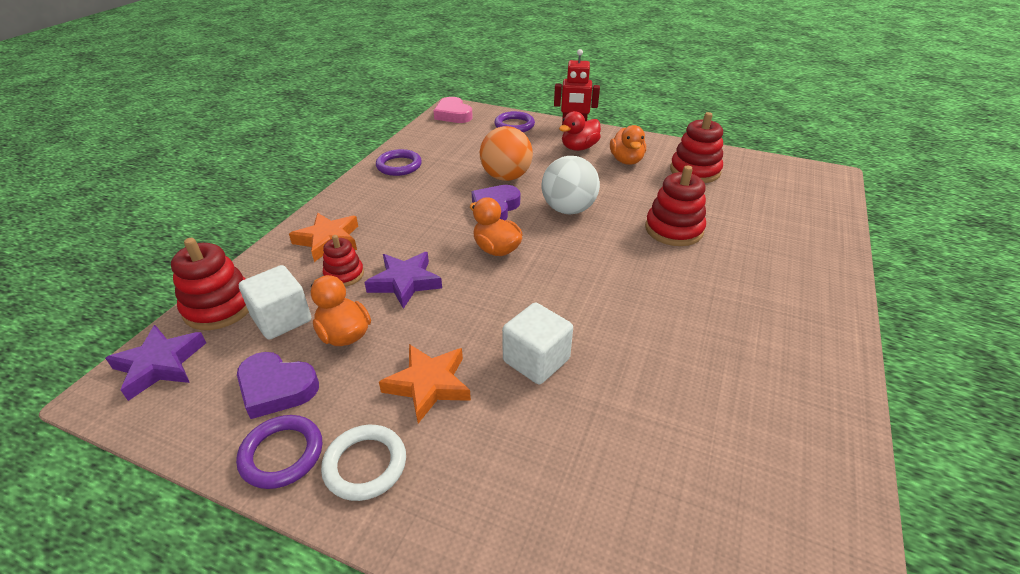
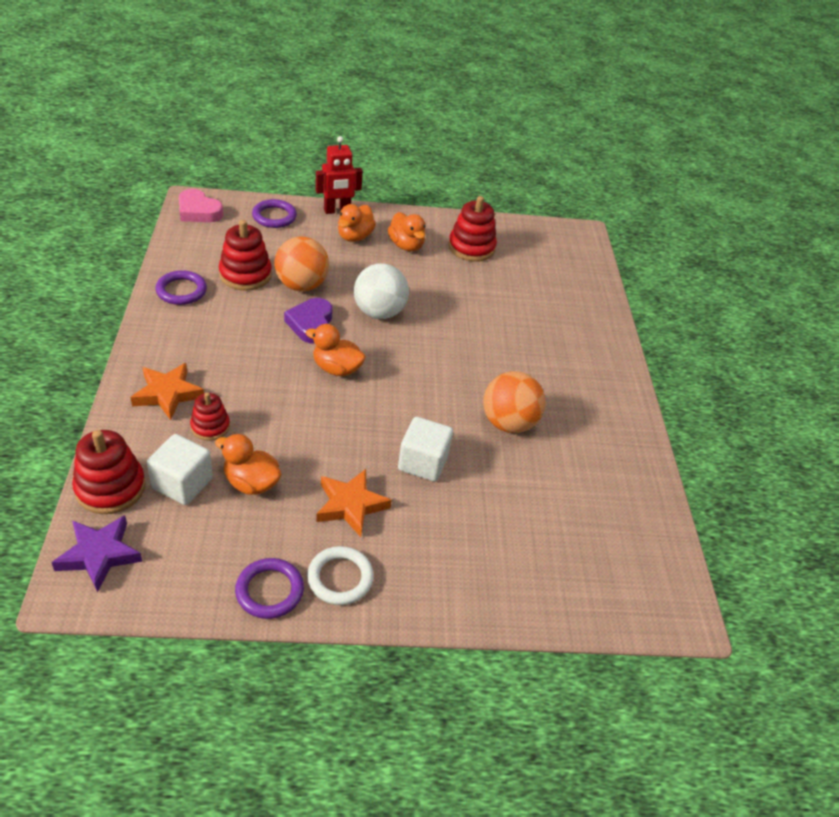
camera: 30 degrees left, 5 degrees up
purple heart [237,352,319,419] -> none
purple star [364,252,442,309] -> none
red duck [559,111,601,151] -> orange duck [338,204,376,242]
red stacking toy [645,165,706,246] -> red stacking toy moved to [219,220,272,291]
none -> orange ball [483,371,546,433]

